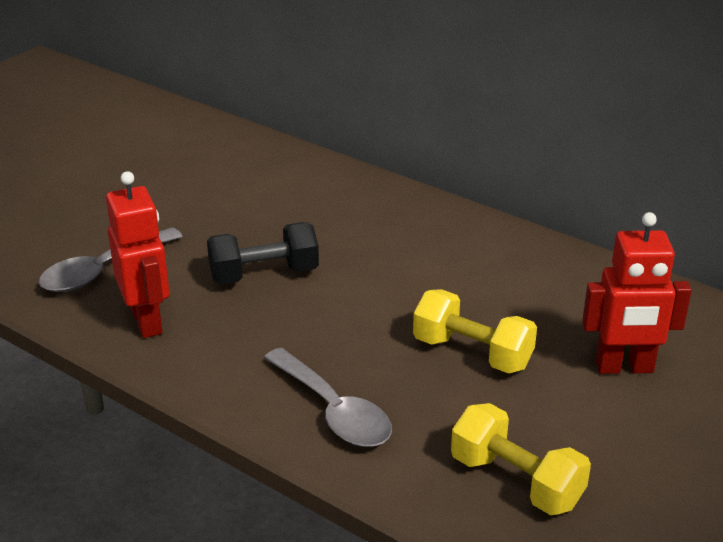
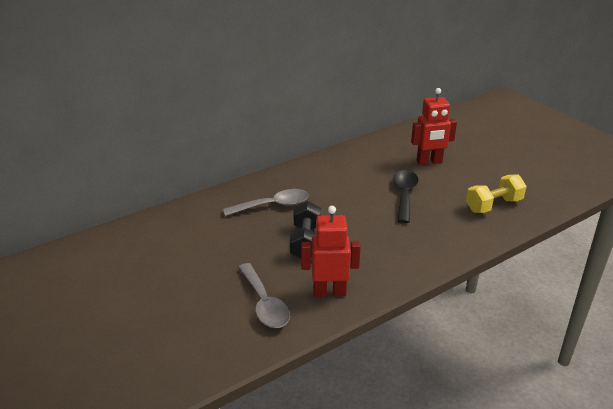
camera: 70 degrees left, 0 degrees up
grey spoon [264,348,392,447] -> grey spoon moved to [223,189,309,216]
yellow dumbbell [413,289,537,374] -> black spoon [393,170,419,223]
red robot [582,212,692,374] -> red robot turned 60 degrees clockwise [411,88,457,165]

